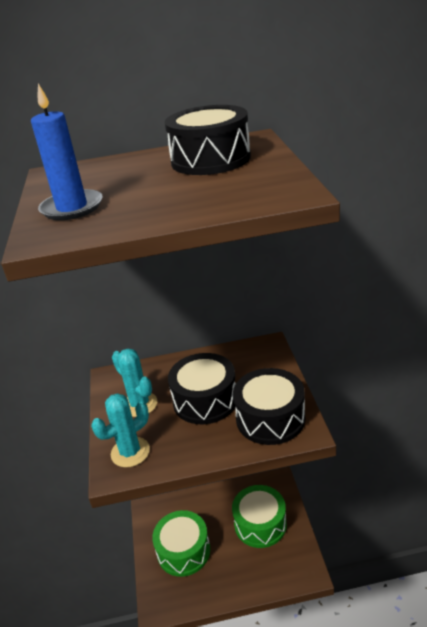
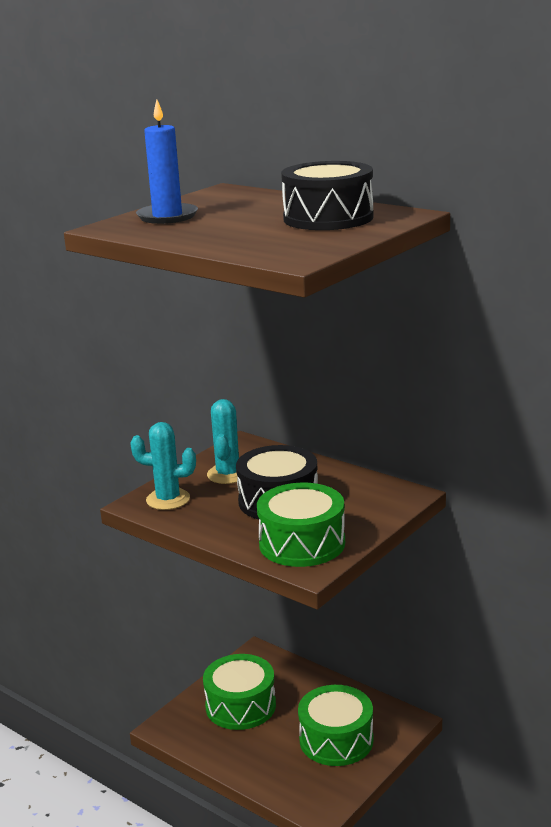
camera: 45 degrees right, 10 degrees down
black drum [233,368,305,445] -> green drum [257,482,345,567]

